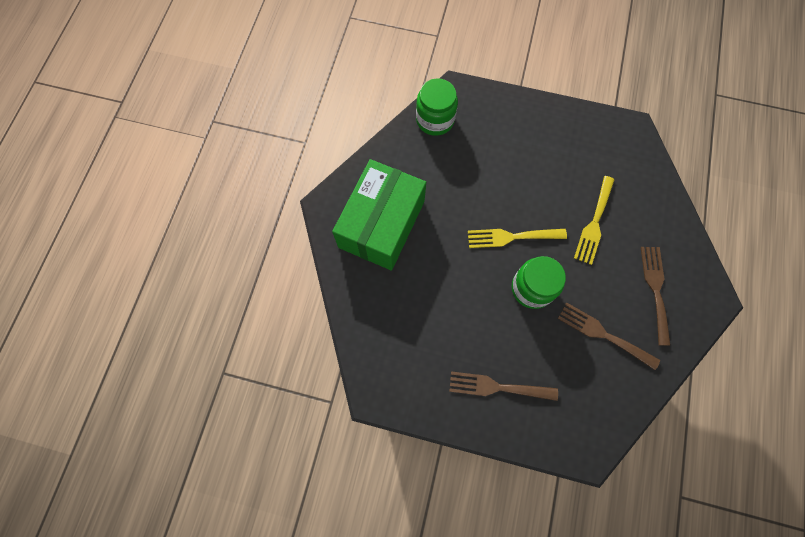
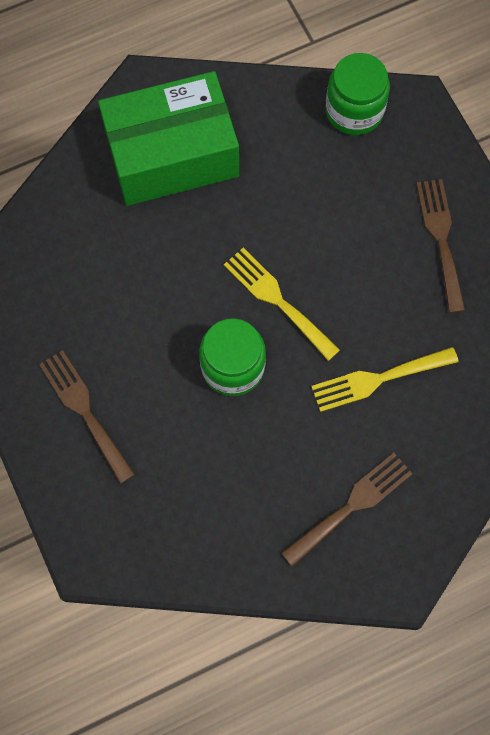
camera: 50 degrees right, 0 degrees up
brown fork [558,303,660,370] -> brown fork moved to [416,179,465,313]

